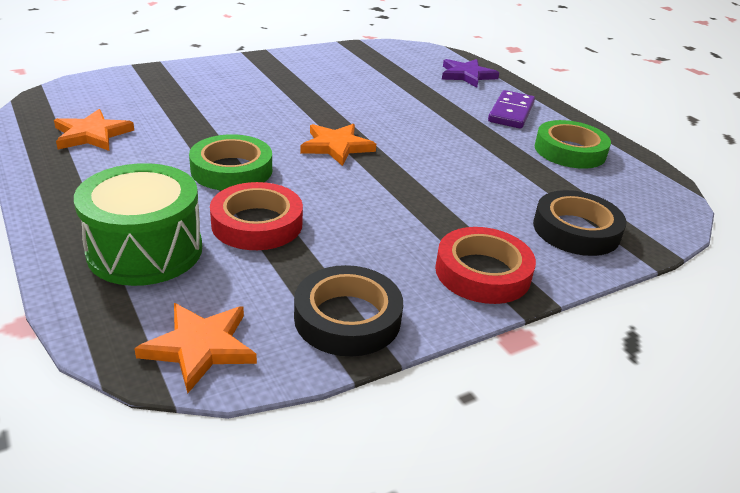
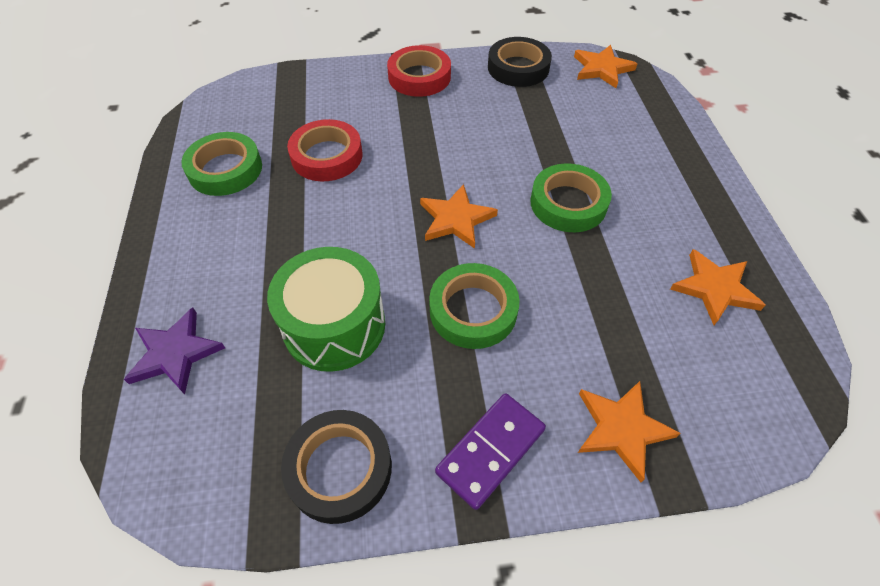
camera: 155 degrees left, 20 degrees up
green drum [74,163,202,286] -> green drum moved to [267,247,385,372]
red tape [210,182,303,250] -> red tape moved to [287,119,363,181]
purple domino [488,90,535,129] -> purple domino moved to [435,393,546,510]
black tape [533,190,627,256] -> black tape moved to [281,410,392,524]
none -> green tape [429,263,520,349]
none -> orange star [578,381,681,482]

